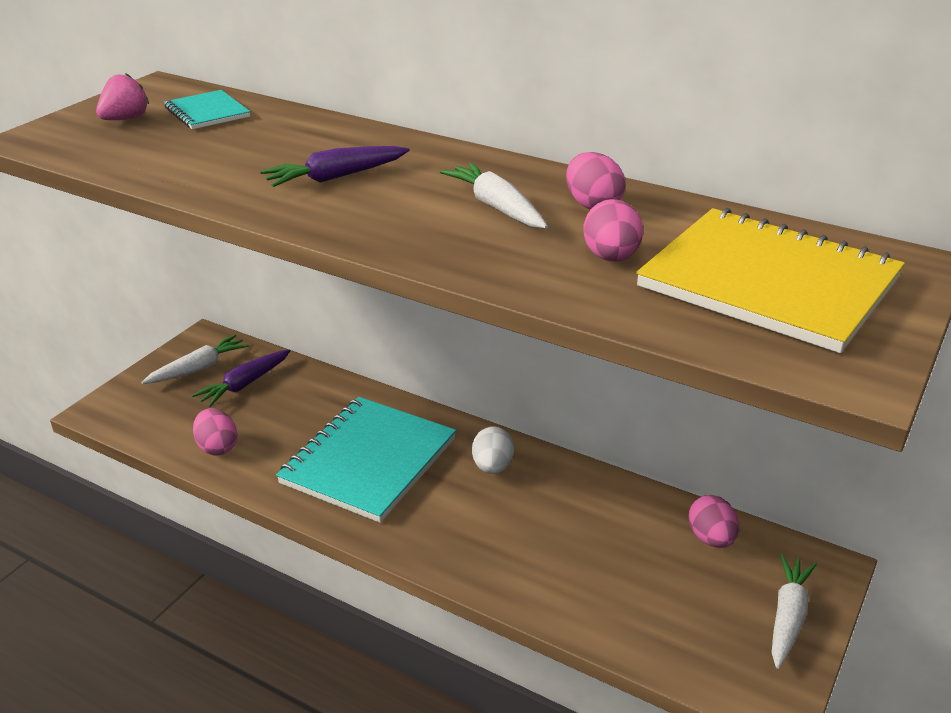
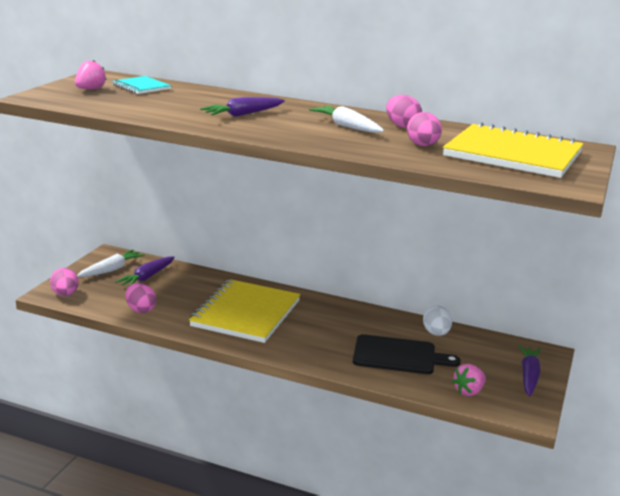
camera: 10 degrees left, 10 degrees down
turquoise notebook [276,397,456,523] -> yellow notebook [189,279,301,343]
white egg [472,426,514,474] -> white egg moved to [423,306,452,336]
pink egg [688,495,739,548] -> pink egg moved to [50,268,79,296]
white carrot [772,554,817,669] -> purple carrot [519,345,541,397]
none -> black cutting board [353,334,461,374]
none -> pink strawberry [452,364,486,396]

